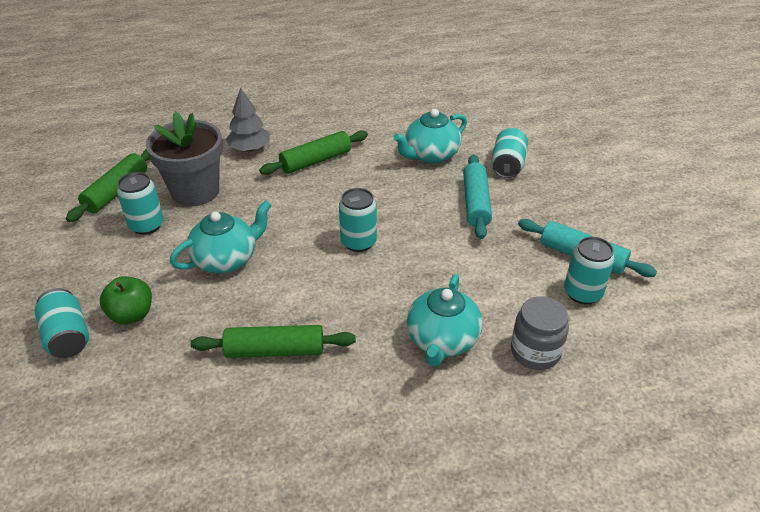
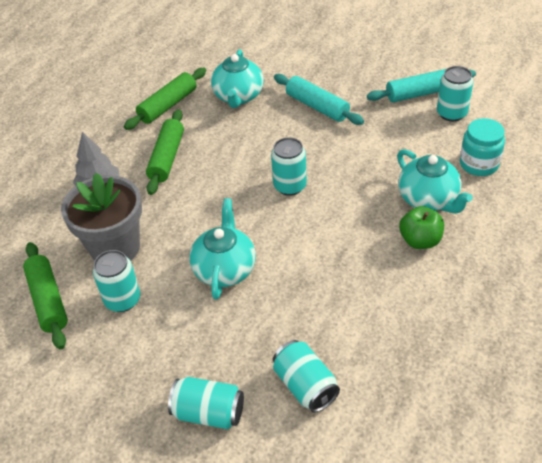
camera: 45 degrees left, 5 degrees up
green apple [100,276,152,324] -> green apple moved to [399,206,444,249]
green rolling pin [191,325,356,358] -> green rolling pin moved to [124,68,206,130]
turquoise can [491,128,528,178] -> turquoise can moved to [273,340,340,413]
grey jar [511,296,569,370] -> turquoise jar [460,118,505,176]

